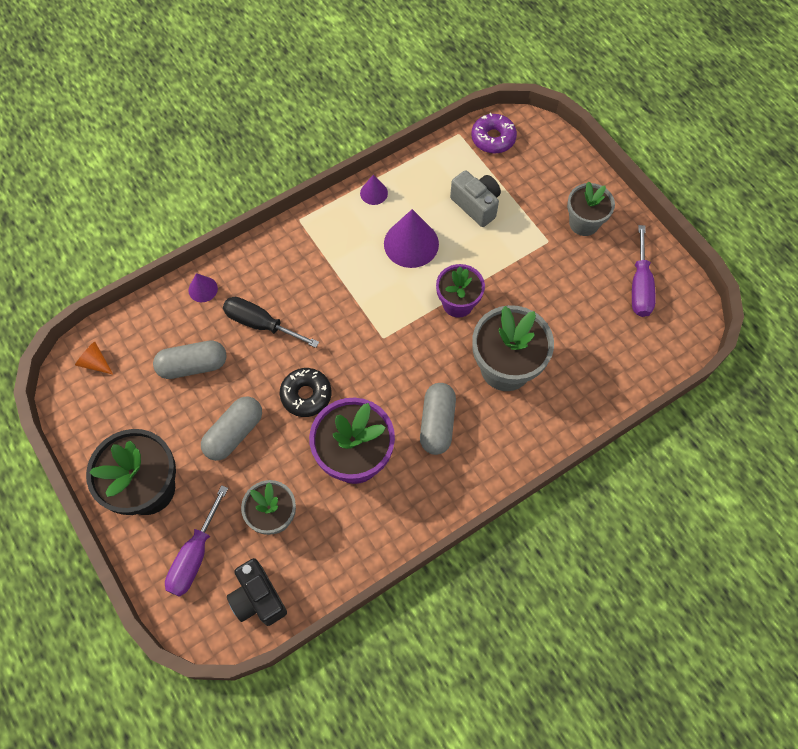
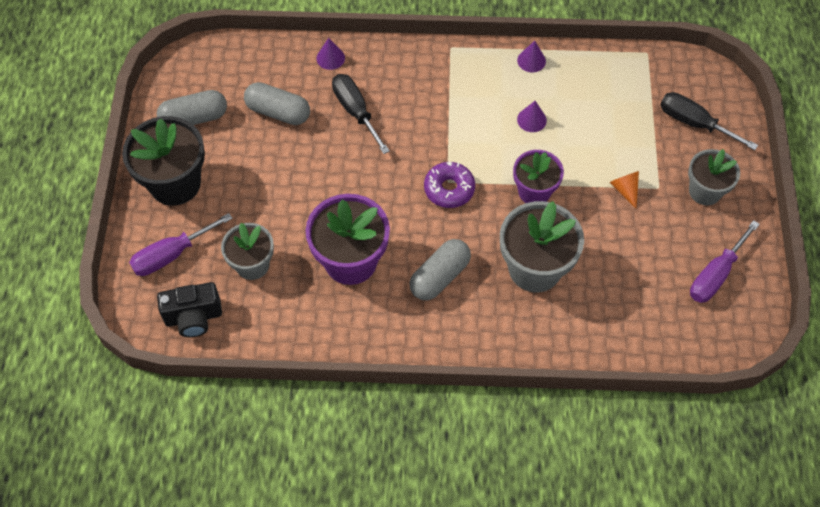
camera: 35 degrees right, 5 degrees down
orange cone [75,342,113,374] -> orange cone moved to [610,171,639,208]
grey capsule [201,397,262,461] -> grey capsule moved to [156,90,227,125]
black camera [227,558,287,626] -> black camera turned 105 degrees counterclockwise [157,282,222,337]
black donut [280,368,332,417] -> none
purple cone [384,209,439,268] -> purple cone [517,101,547,132], size x0.52
grey camera [450,170,501,227] -> none
purple donut [471,113,517,153] -> purple donut moved to [424,162,475,208]
none -> black screwdriver [660,92,758,150]

